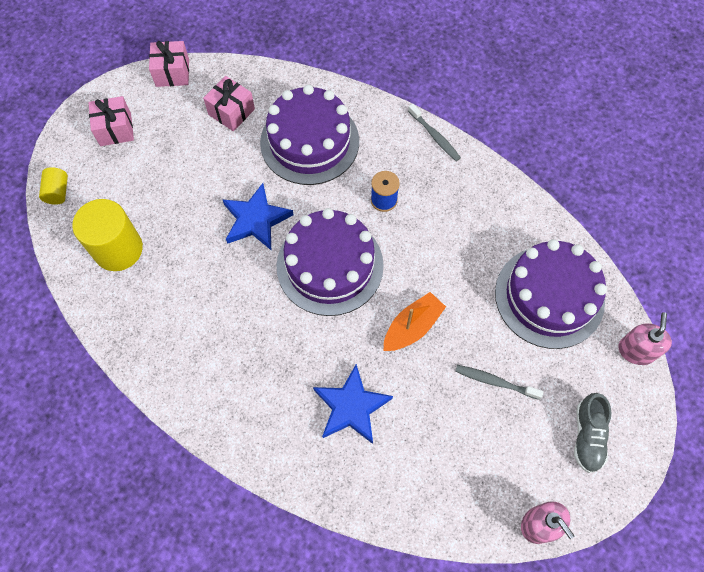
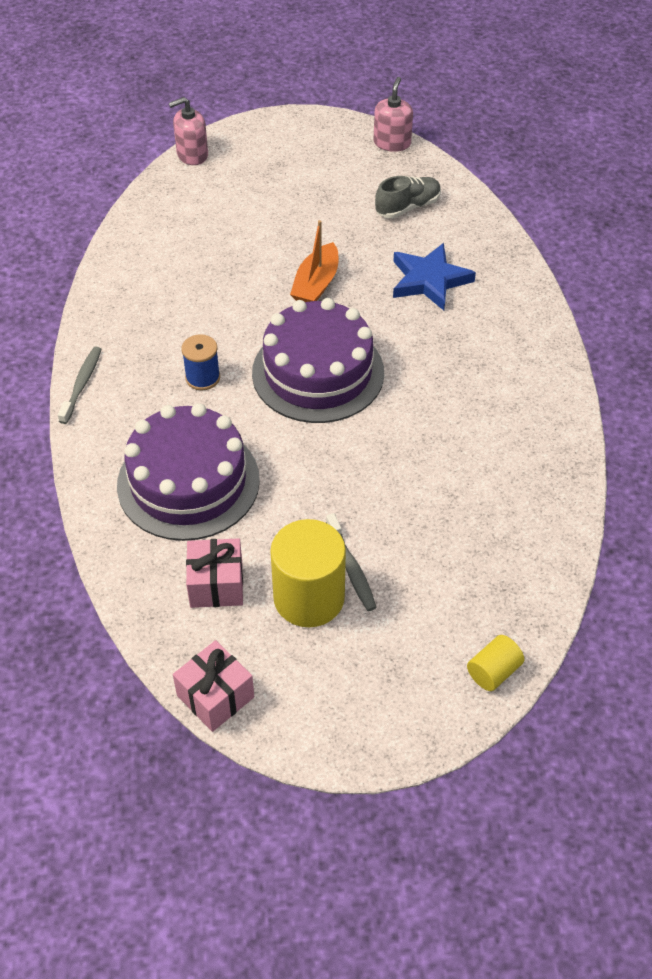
camera: 130 degrees left, 15 degrees down
yellow cylinder [72,199,143,271] -> yellow cylinder moved to [270,519,346,627]
pink gift [88,96,134,146] -> none
blue star [223,183,294,250] -> none
orange boat [384,292,446,351] -> orange boat turned 75 degrees counterclockwise [290,220,338,302]
grey toothbrush [455,365,543,400] -> grey toothbrush moved to [326,513,377,611]
purple cake [495,239,607,349] -> none
grey shoe [574,393,611,473] -> grey shoe moved to [375,176,441,218]

